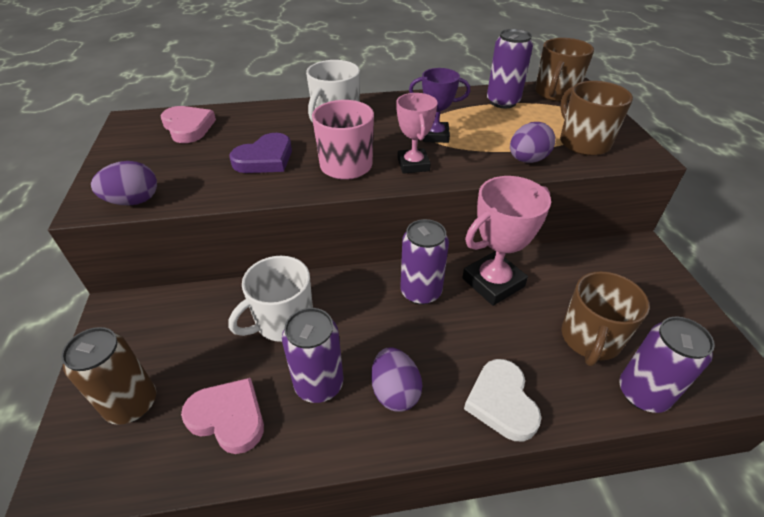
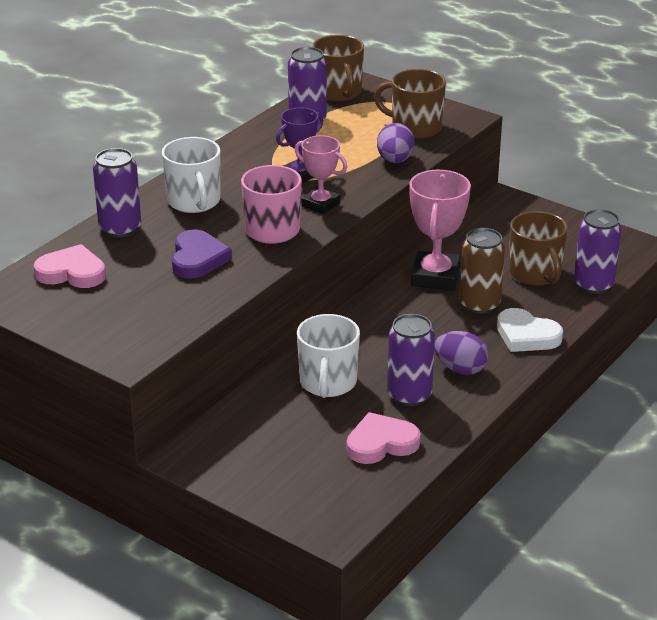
camera: 45 degrees left, 10 degrees down
brown can [61,327,156,425] -> brown can moved to [459,228,505,314]
purple egg [91,161,157,205] -> none
purple can [400,219,449,305] -> purple can moved to [93,148,141,238]

